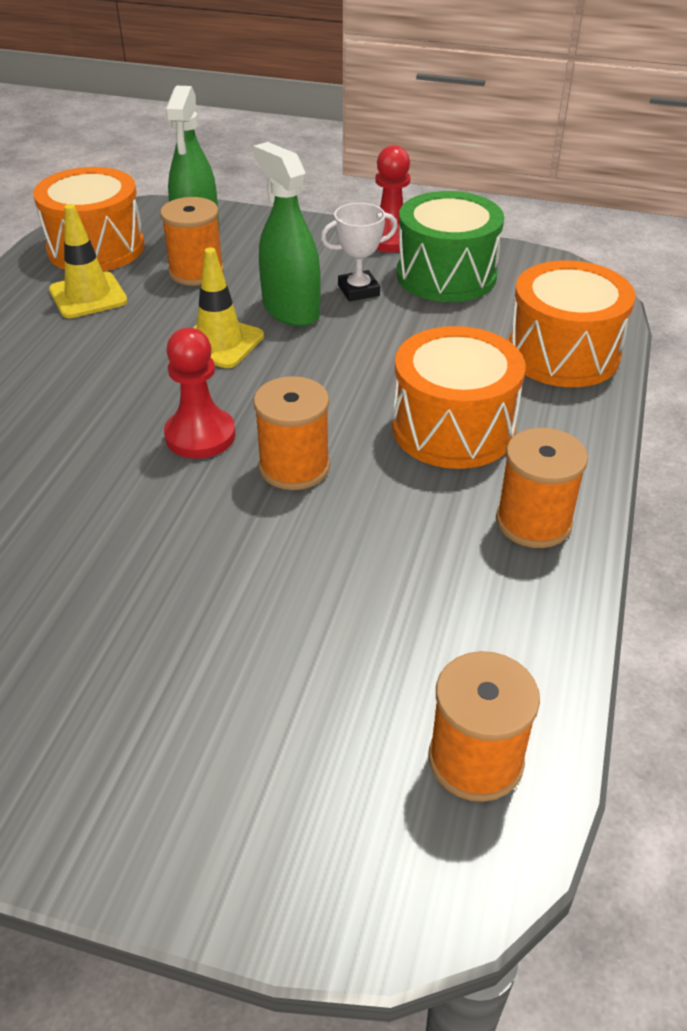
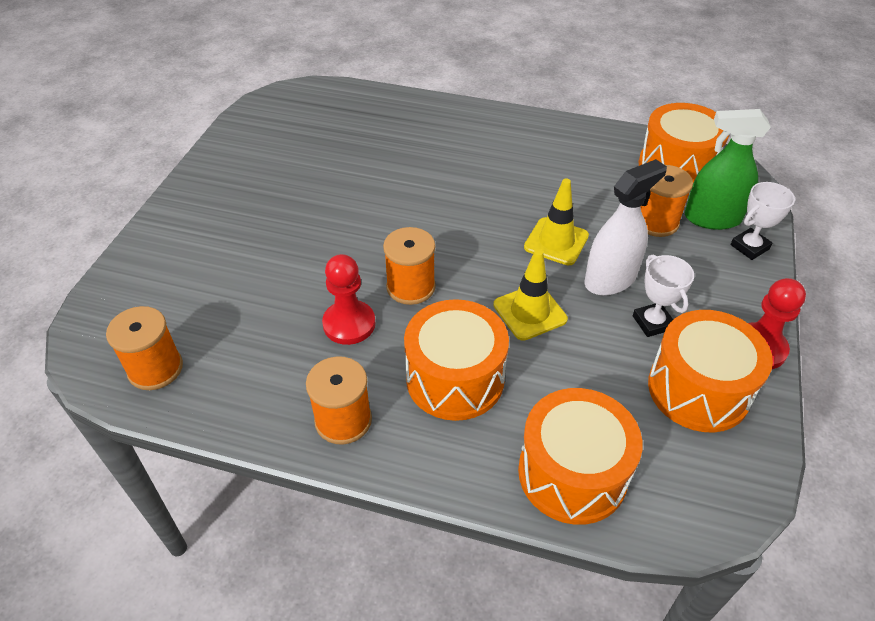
camera: 90 degrees right, 5 degrees up
yellow traffic cone [49,204,128,318] -> yellow traffic cone moved to [493,249,568,341]
red pawn [164,328,236,459] -> red pawn moved to [322,254,375,345]
green spray bottle [253,142,321,326] -> white spray bottle [585,159,667,296]
green drum [397,191,504,302] -> orange drum [648,310,773,432]
none -> white trophy [731,182,795,260]

